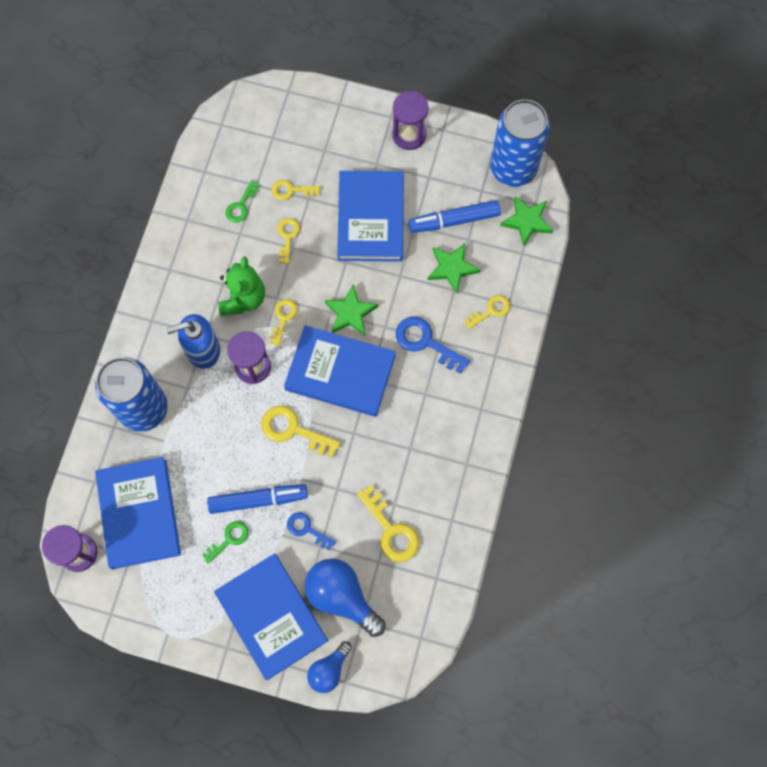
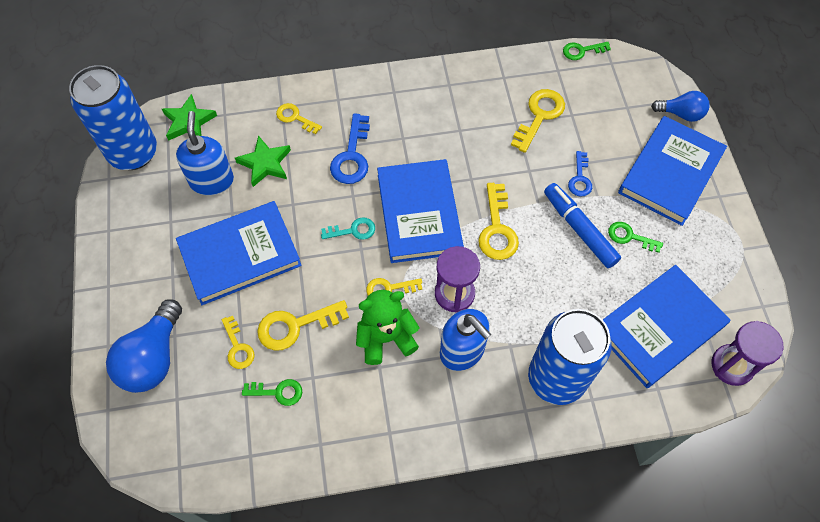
camera: 115 degrees left, 10 degrees down
yellow key [278,218,300,264] -> yellow key [257,300,349,351], size x1.60
blue light bulb [305,558,386,637] -> blue light bulb moved to [106,299,182,393]
green star [325,285,378,335] -> turquoise key [321,217,375,240]
purple hourglass [392,91,429,150] -> none
blue marker [408,200,501,233] -> blue soap dispenser [176,111,234,195]
none -> green key [563,42,611,60]

